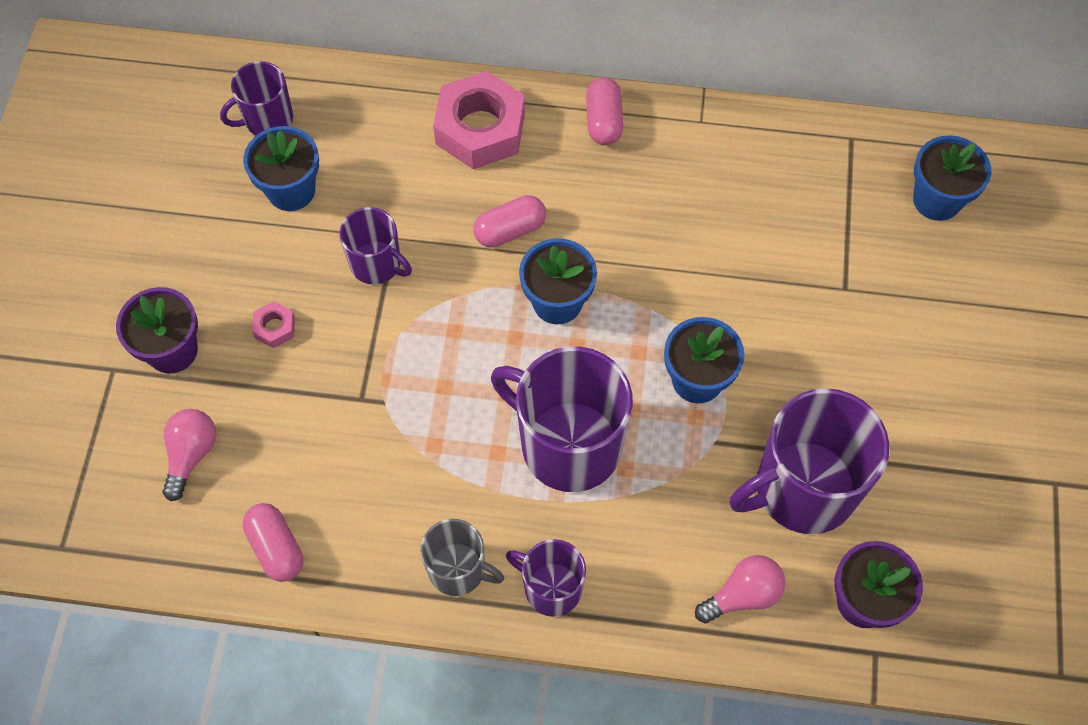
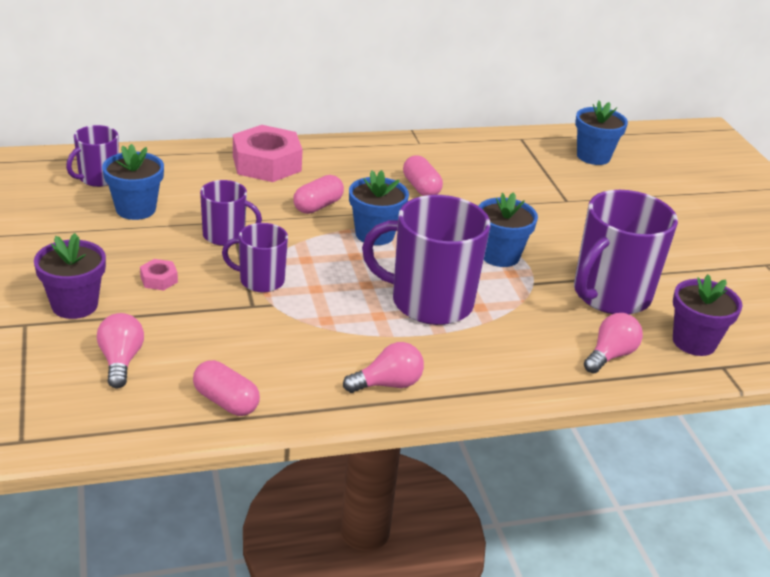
camera: 25 degrees left, 30 degrees down
grey mug [420,519,504,596] -> pink light bulb [343,342,424,393]
purple mug [506,539,586,617] -> purple mug moved to [222,223,288,293]
pink capsule [586,77,623,145] -> pink capsule moved to [403,156,443,196]

